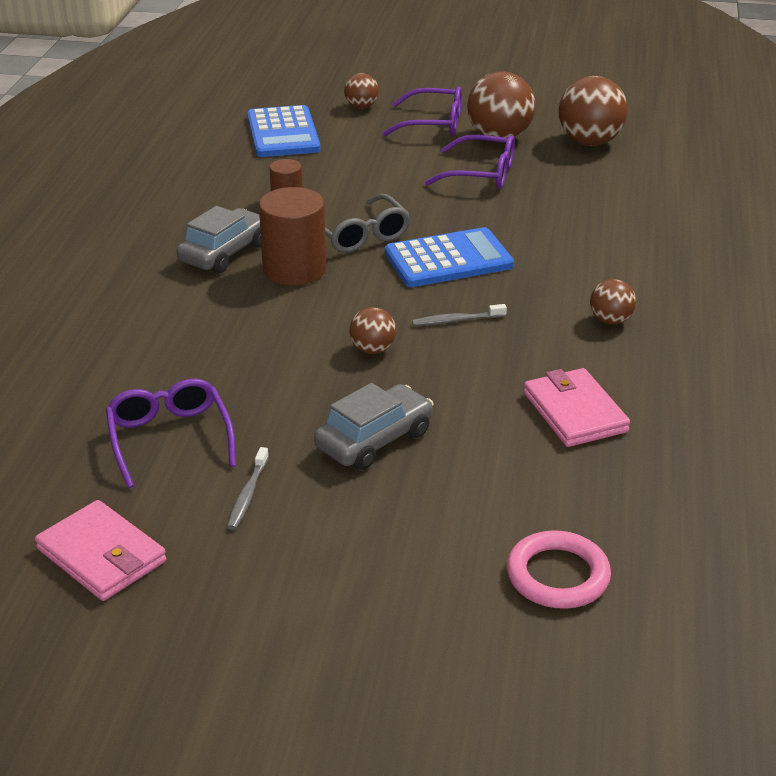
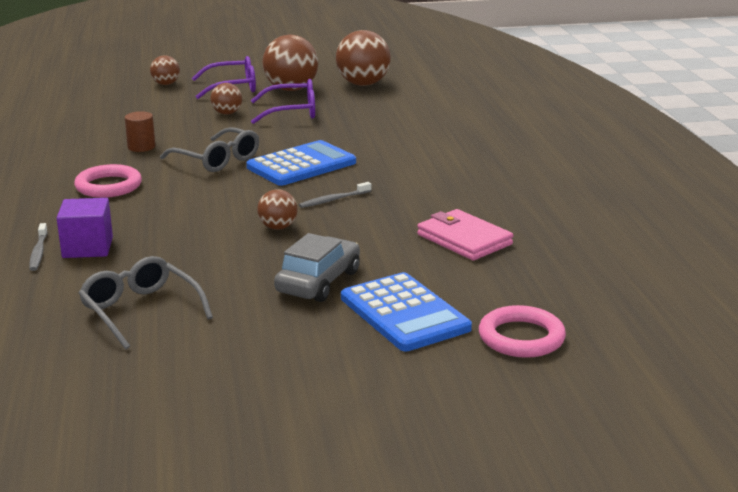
camera: 20 degrees left, 10 degrees down
pink wallet [35,500,166,601] -> none
purple glasses [106,379,236,488] -> grey glasses [79,256,213,349]
grey car [177,206,261,273] -> pink ring [74,164,142,198]
grey toothbrush [227,447,269,530] -> grey toothbrush moved to [29,223,48,271]
blue calculator [247,105,321,157] -> blue calculator moved to [341,272,472,351]
brown cylinder [259,187,326,286] -> none
brown ball [590,279,636,325] -> brown ball moved to [210,83,242,115]
none -> purple cube [57,198,113,258]

